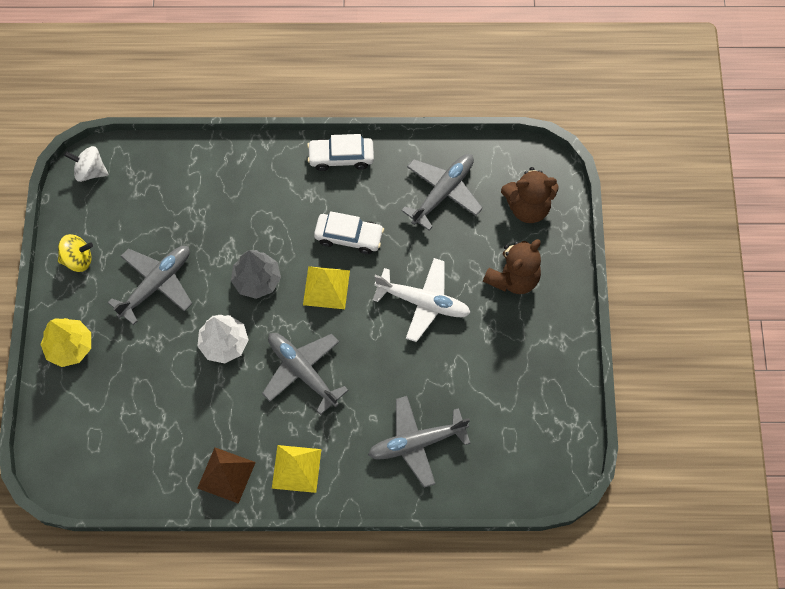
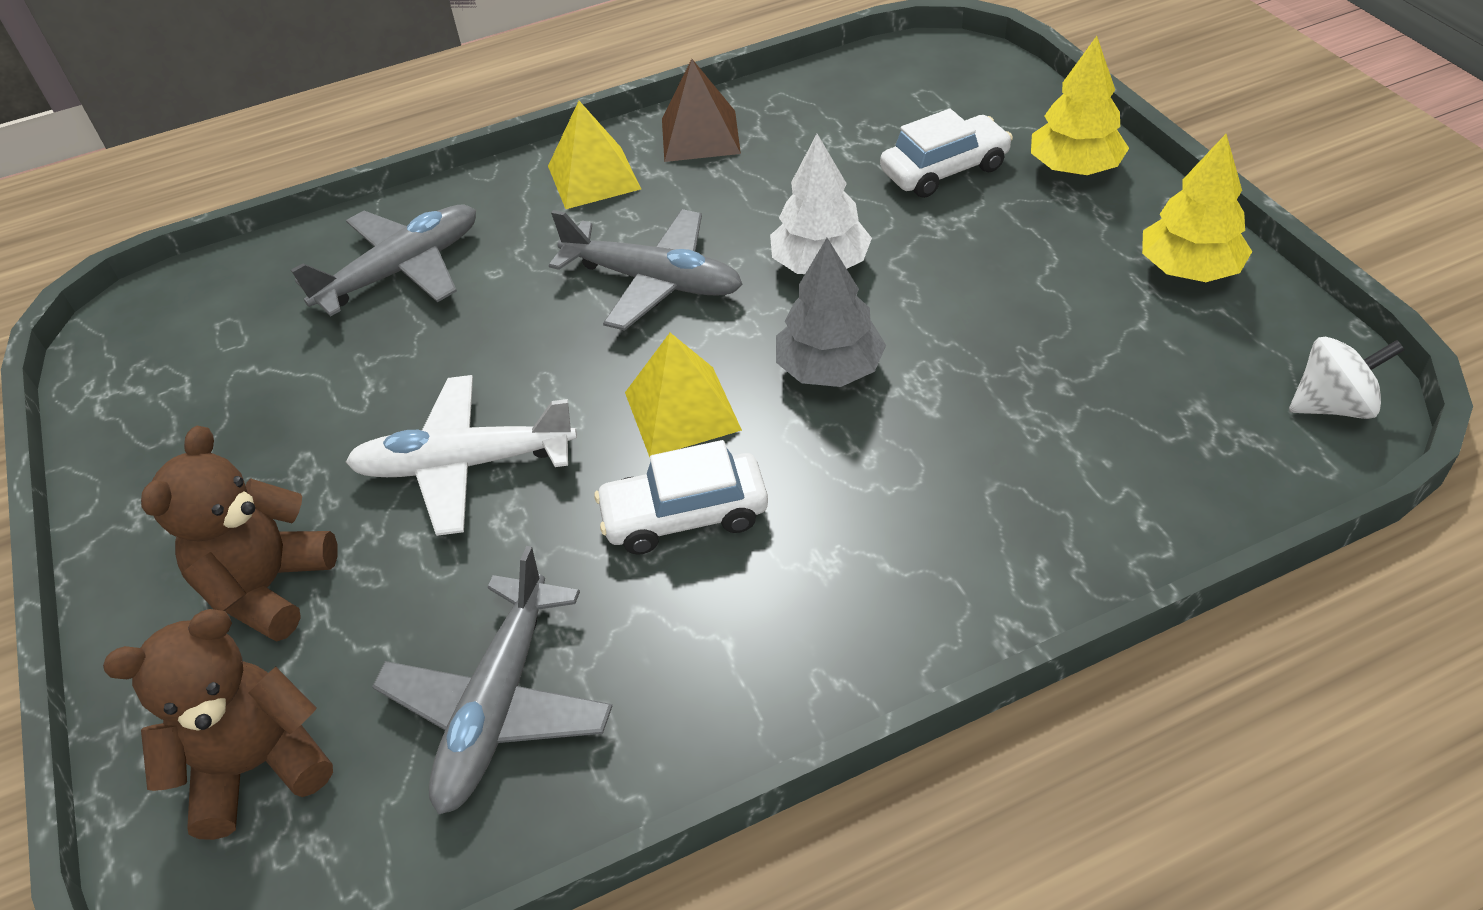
camera: 160 degrees right, 20 degrees down
yellow spinning top [58,234,93,272] -> yellow tree [1142,134,1252,282]
grey plane [108,246,192,325] -> none
white car [307,134,374,171] -> white car moved to [880,109,1013,198]

